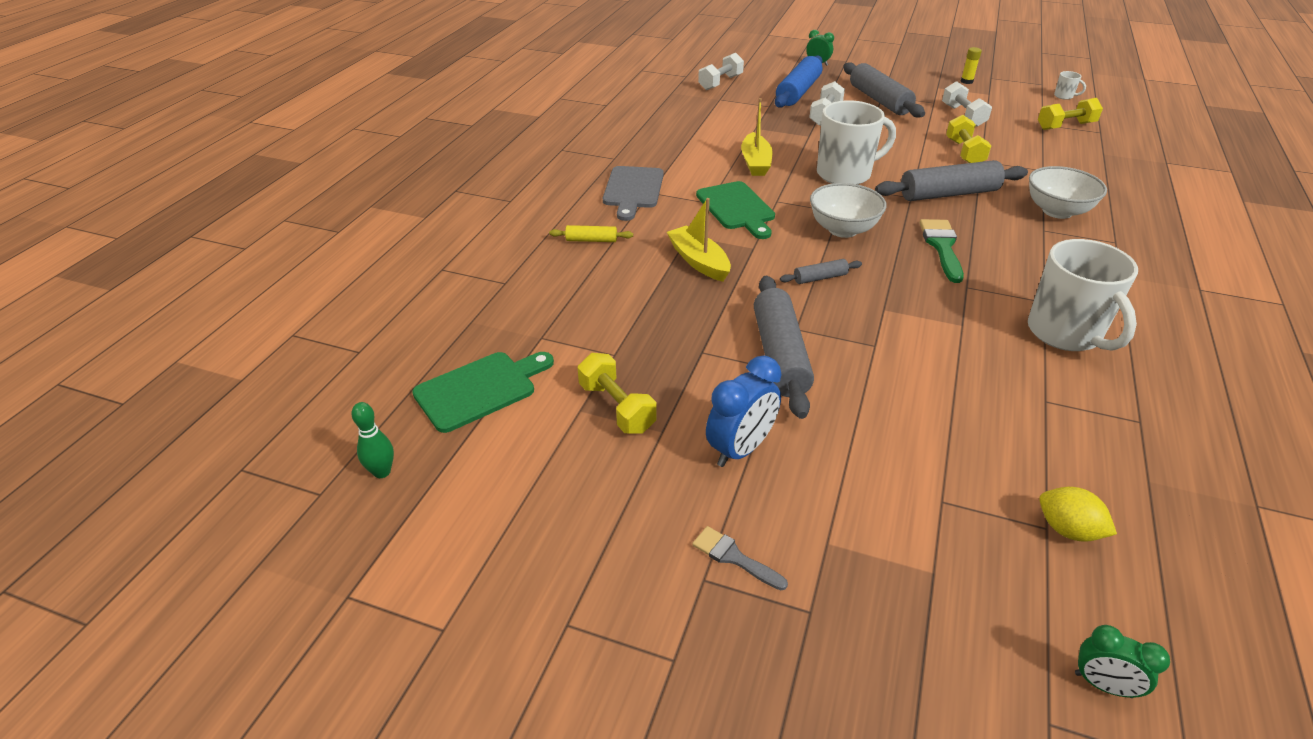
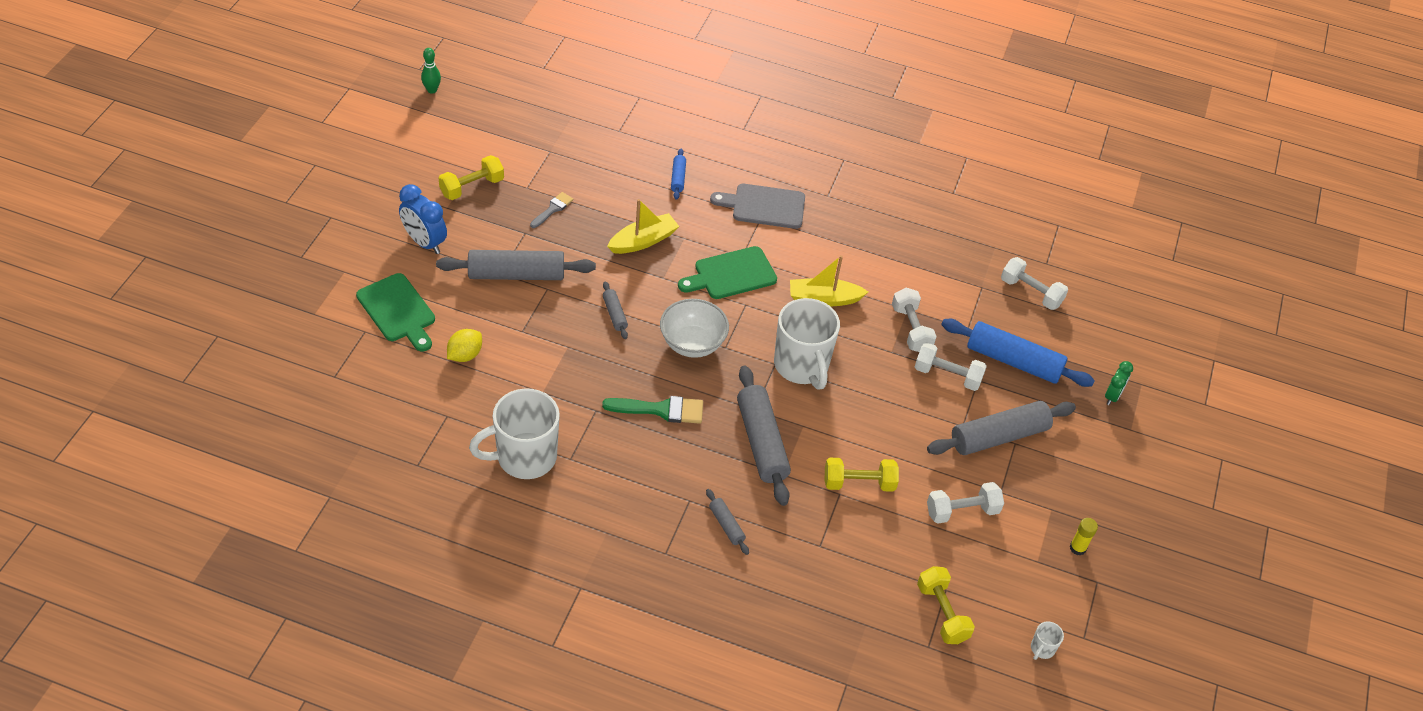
camera: 85 degrees right, 10 degrees up
green cutting board [412,352,554,433] -> green cutting board moved to [356,273,435,352]
yellow rolling pin [549,225,633,242] -> blue rolling pin [671,149,686,200]
grey brush [692,526,788,590] -> grey brush moved to [530,192,573,228]
white bowl [1029,166,1107,219] -> grey rolling pin [706,489,749,555]
yellow lemon [1039,487,1117,542] -> yellow lemon moved to [447,329,482,362]
green clock [1075,625,1170,698] -> none
none -> white dumbbell [892,288,937,352]

